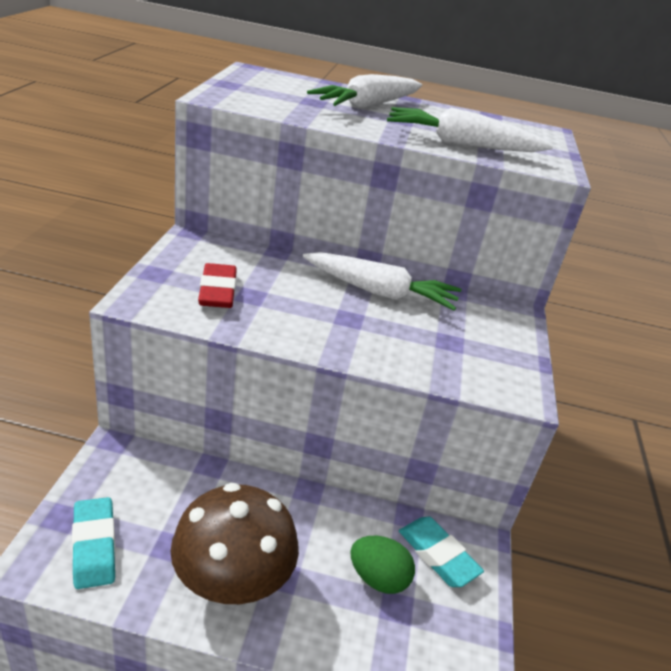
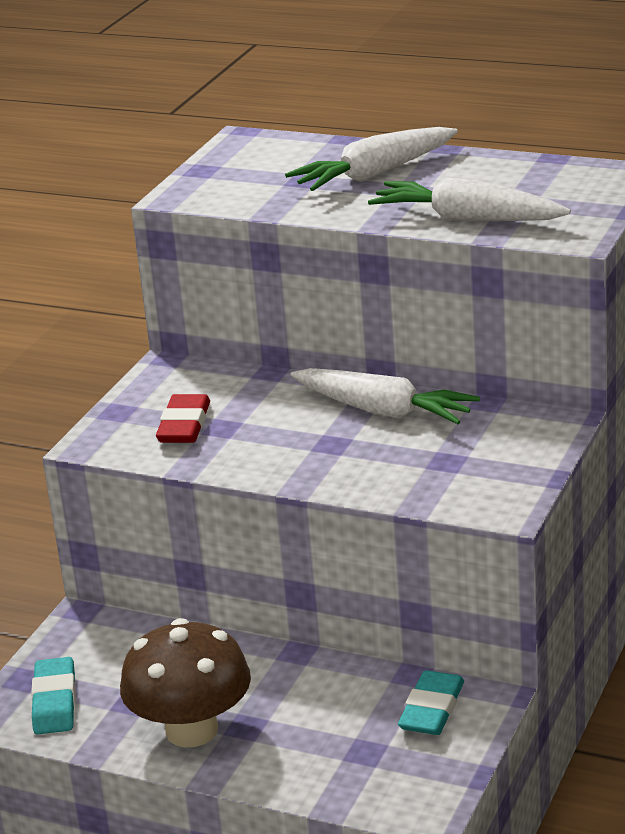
camera: 20 degrees right, 5 degrees down
green egg [350,536,415,594] -> none
turquoise eraser [399,517,484,587] -> turquoise eraser turned 45 degrees clockwise [398,670,464,735]

